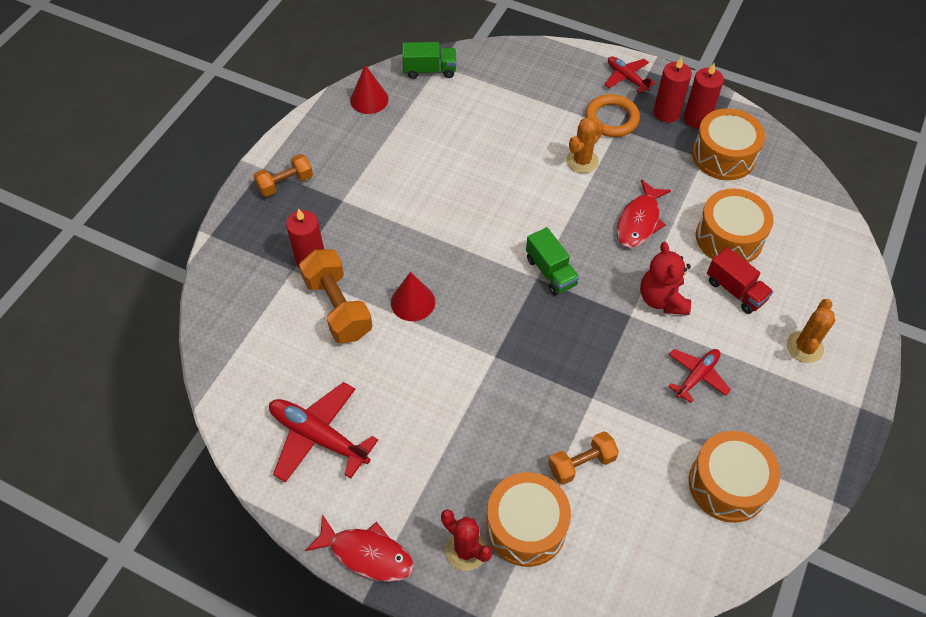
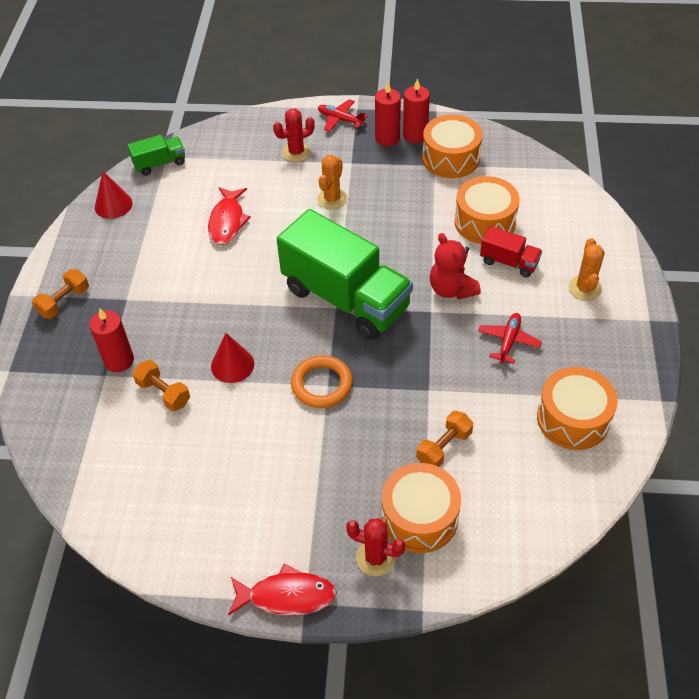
camera: 20 degrees left, 5 degrees down
red plane [269,382,378,483] -> none
orange dumbbell [299,249,372,343] -> orange dumbbell [132,360,190,411], size x0.63
green truck [526,227,579,295] -> green truck [277,209,413,340], size x2.23
orange ring [585,94,640,137] -> orange ring moved to [291,355,353,408]
red fish [617,179,671,248] -> red fish moved to [208,187,251,245]
none -> red cactus [273,108,315,162]

